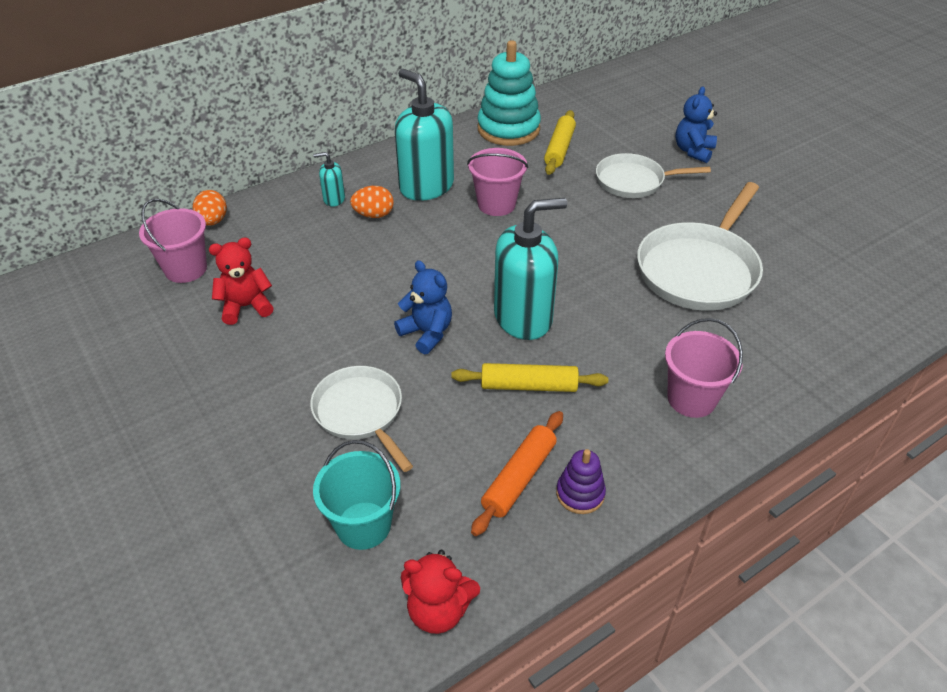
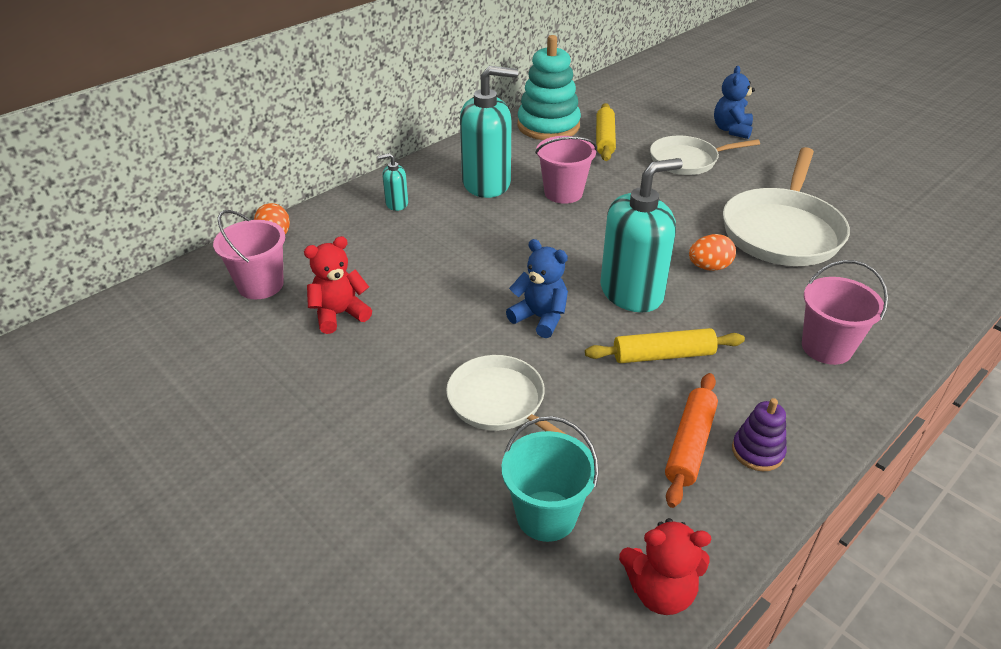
camera: 10 degrees left, 5 degrees down
orange egg [350,186,394,218] -> orange egg moved to [689,234,736,271]
turquoise soap dispenser [395,69,454,201] -> turquoise soap dispenser turned 135 degrees clockwise [460,66,518,198]

